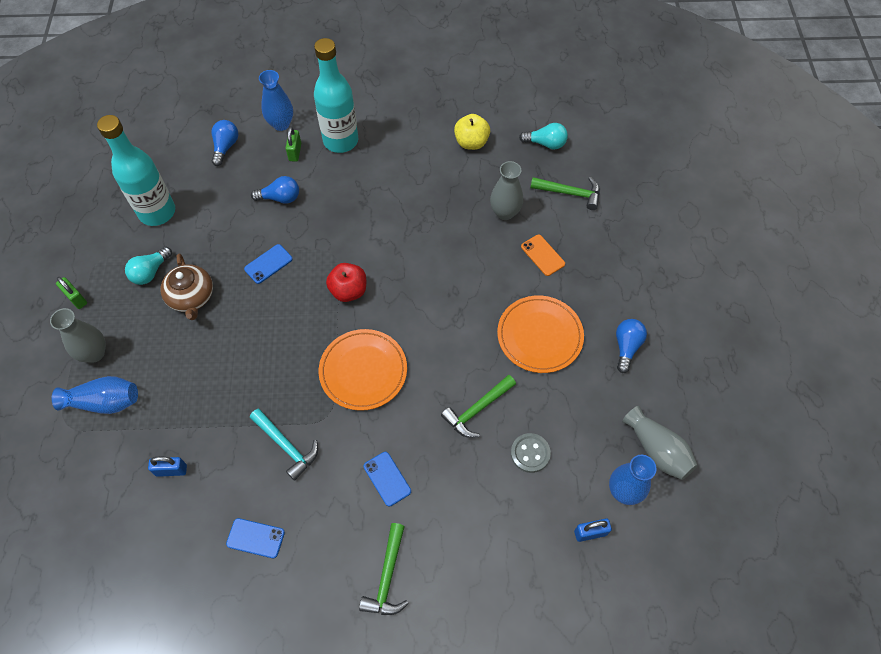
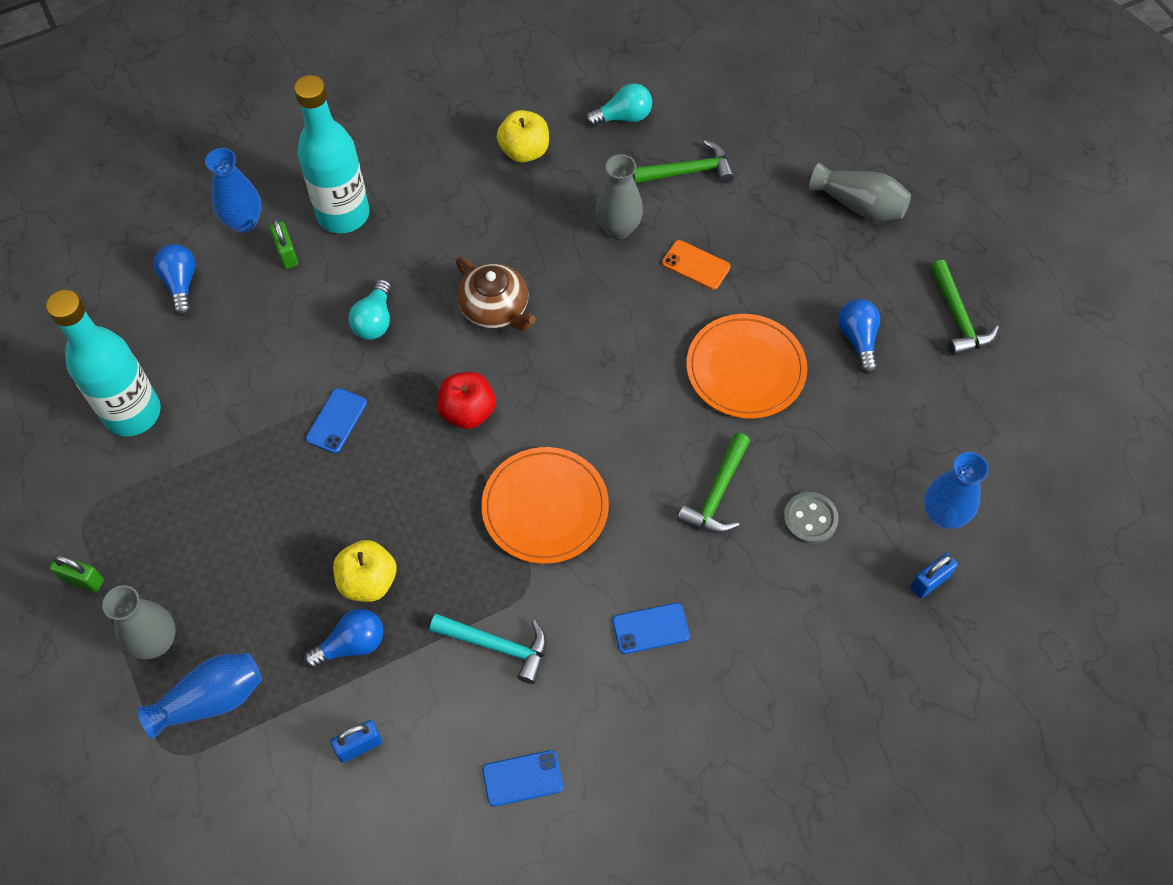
camera: 25 degrees left, 0 degrees up
turquoise light bulb [125,247,172,285] -> turquoise light bulb moved to [349,279,391,340]
brown teapot [160,253,213,320] -> brown teapot moved to [456,257,536,330]
blue light bulb [251,176,299,204] -> blue light bulb moved to [304,609,383,669]
green hammer [359,523,409,615] -> green hammer moved to [930,260,999,356]
blue phone [364,452,411,507] -> blue phone turned 45 degrees counterclockwise [612,603,690,654]
grey vase [622,406,698,480] -> grey vase moved to [809,163,911,221]
none -> yellow apple [333,540,397,602]

